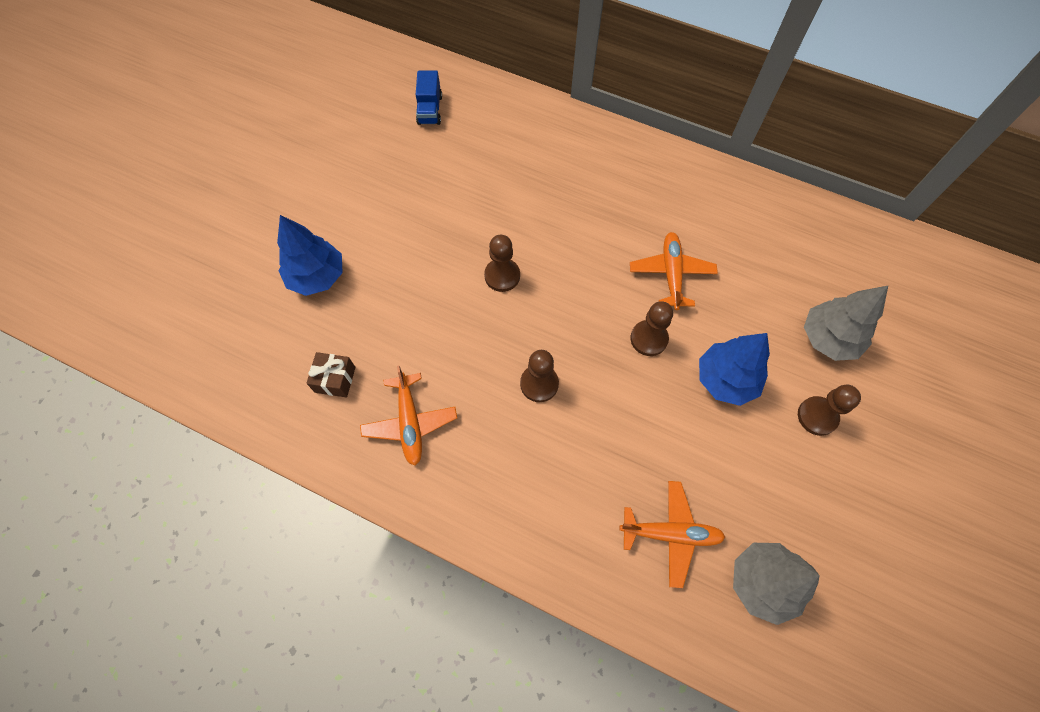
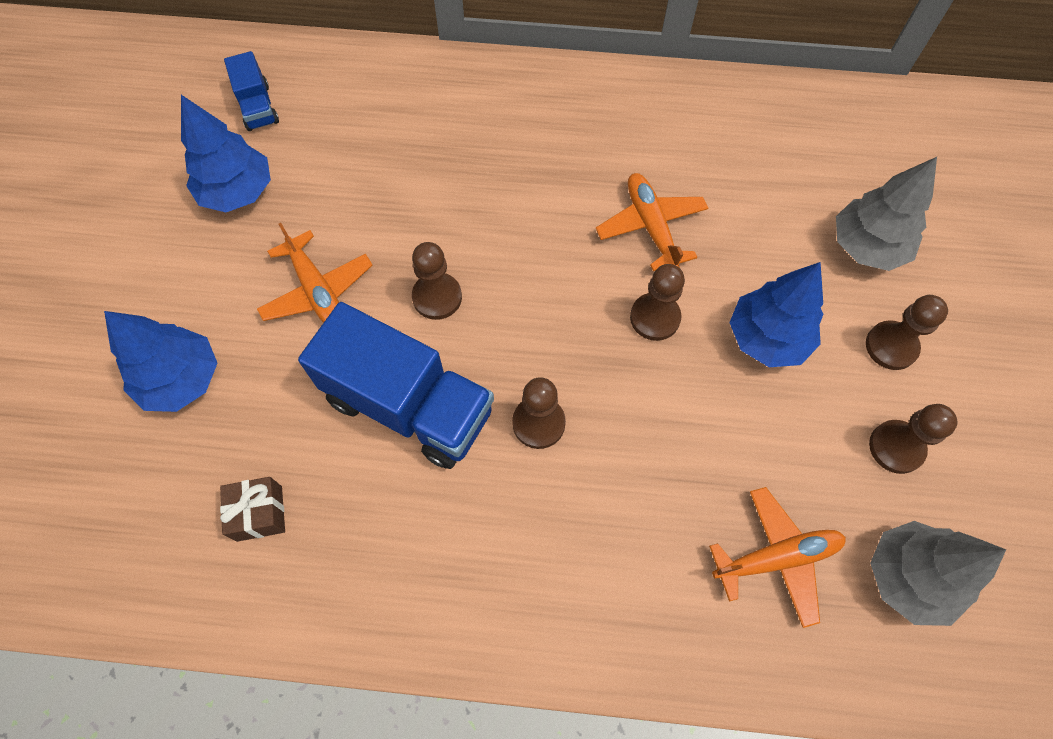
camera: 20 degrees left, 0 degrees up
orange plane [360,366,457,466] -> orange plane moved to [257,223,373,323]
none -> blue tree [181,95,271,212]
none -> blue truck [298,302,494,469]
none -> brown pawn [869,404,958,474]

